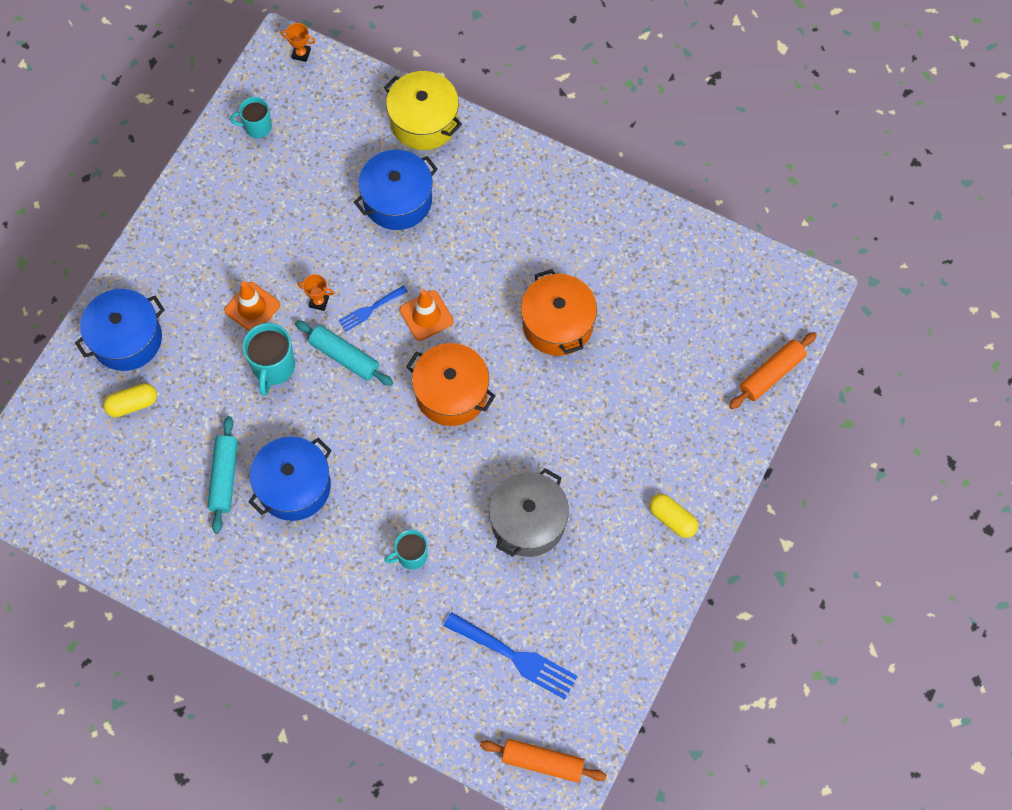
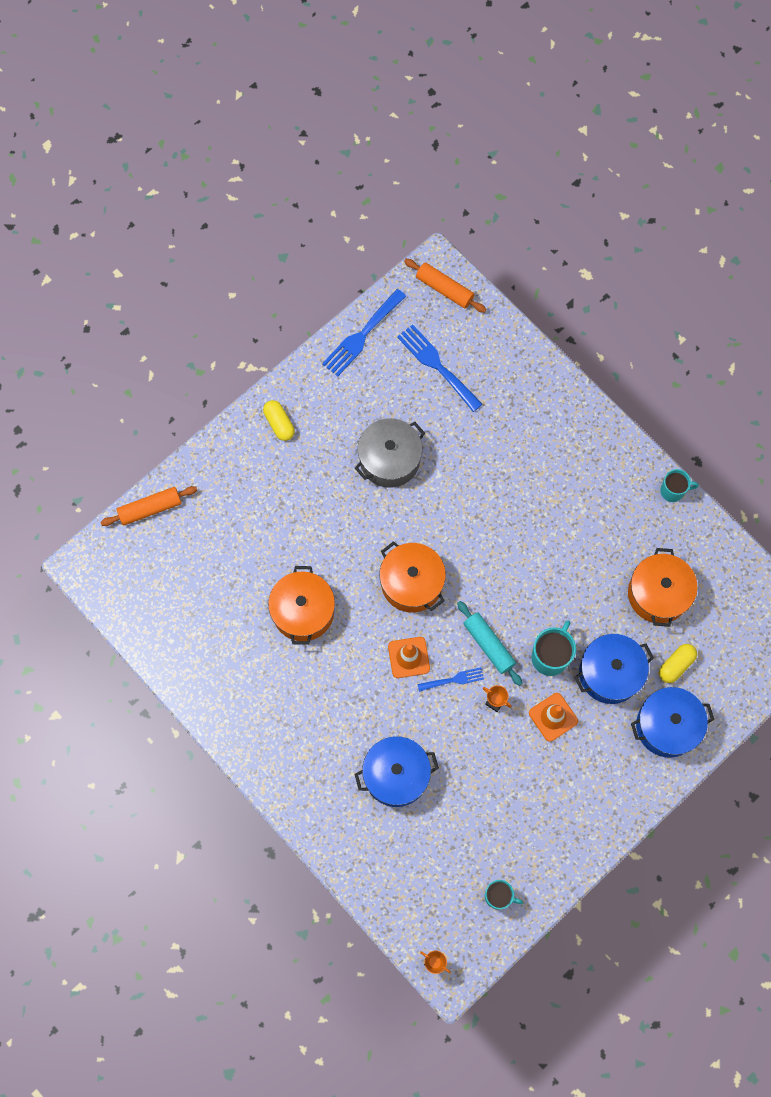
camera: 160 degrees left, 5 degrees up
yellow capsule [103,383,157,417] -> yellow capsule turned 45 degrees counterclockwise [659,644,697,683]
turquoise rolling pin [207,416,238,533] -> none
blue pot [248,437,332,521] -> blue pot moved to [574,634,654,704]
yellow pot [384,71,462,150] -> none
turquoise mug [384,530,427,570] -> turquoise mug moved to [660,469,699,502]
none -> blue fork [322,289,406,377]
none -> orange pot [628,548,698,627]

